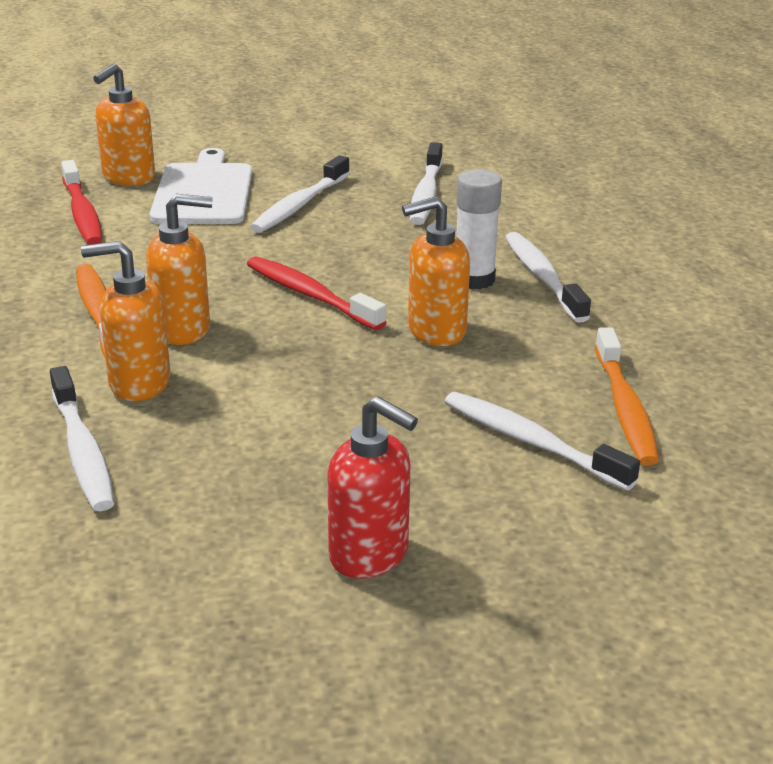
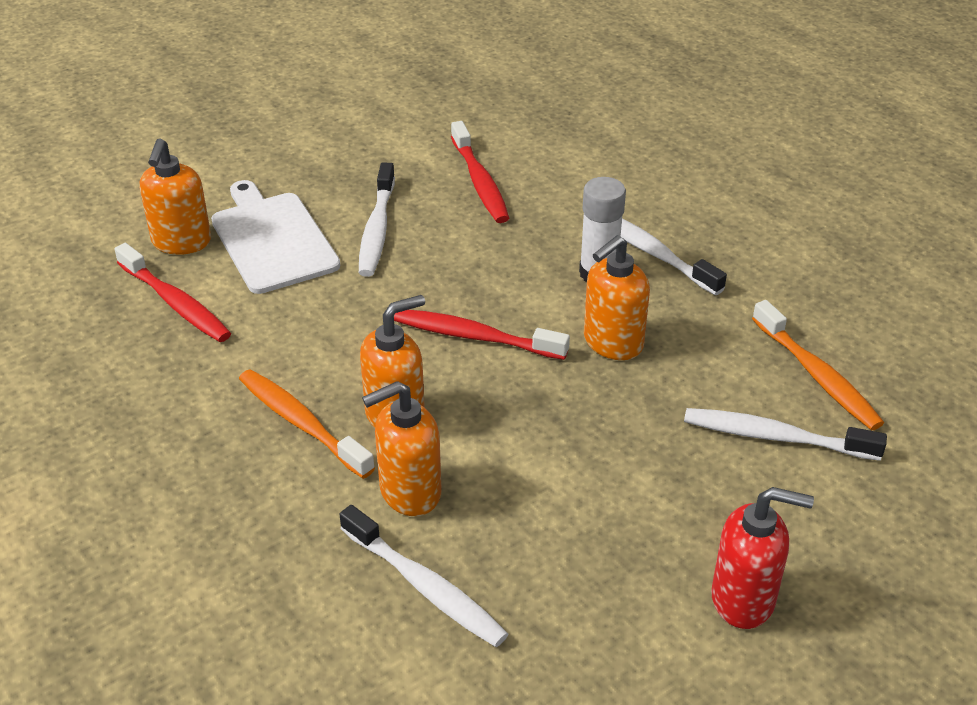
camera: 25 degrees left, 10 degrees up
white toothbrush [410,142,443,225] -> red toothbrush [451,121,509,223]

